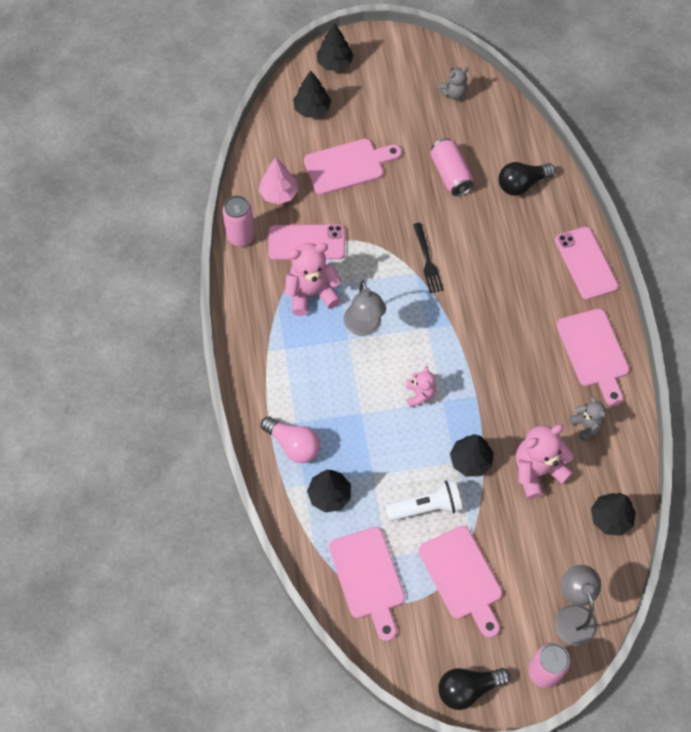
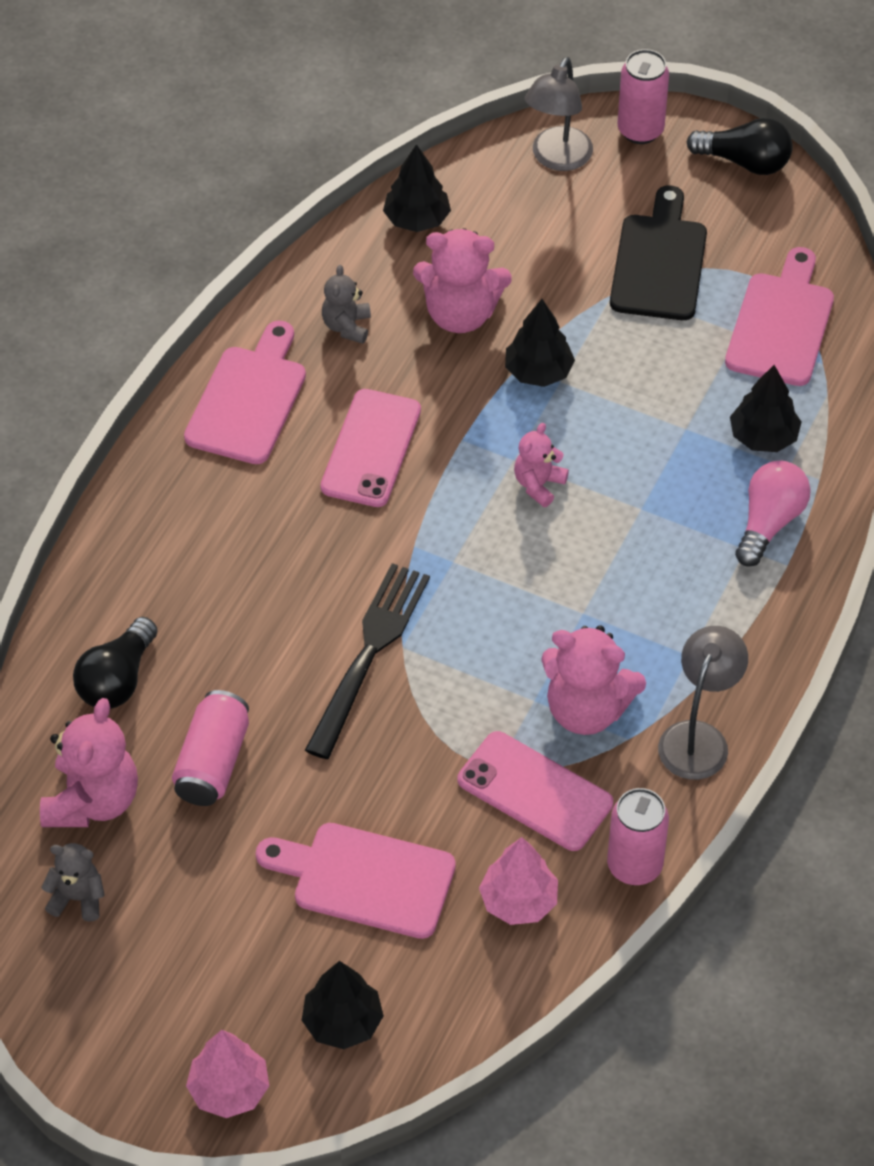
camera: 145 degrees left, 10 degrees down
pink light bulb [261,416,320,463] -> pink light bulb turned 45 degrees clockwise [735,460,811,567]
black tree [317,23,354,71] -> pink tree [186,1030,269,1118]
grey lamp [344,280,386,336] -> grey lamp moved to [658,626,748,780]
white flashlight [385,480,463,521] -> none
black fork [413,223,444,293] -> black fork [305,563,430,759], size x1.61
pink cutting board [419,526,502,638] -> black cutting board [610,185,707,320]
black light bulb [499,162,555,196] -> black light bulb turned 105 degrees clockwise [73,617,157,709]
pink phone [555,227,619,300] -> pink phone moved to [320,389,421,507]
none -> pink teddy bear [40,698,138,827]

